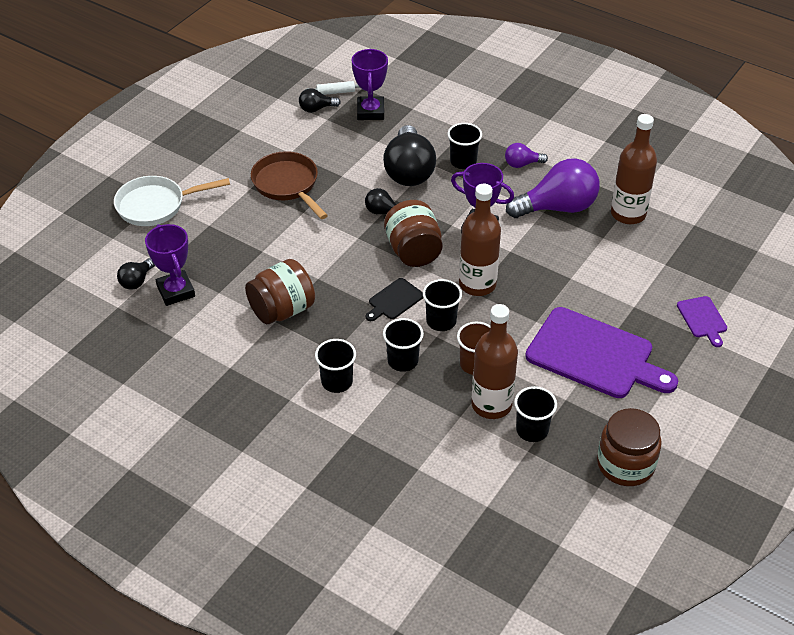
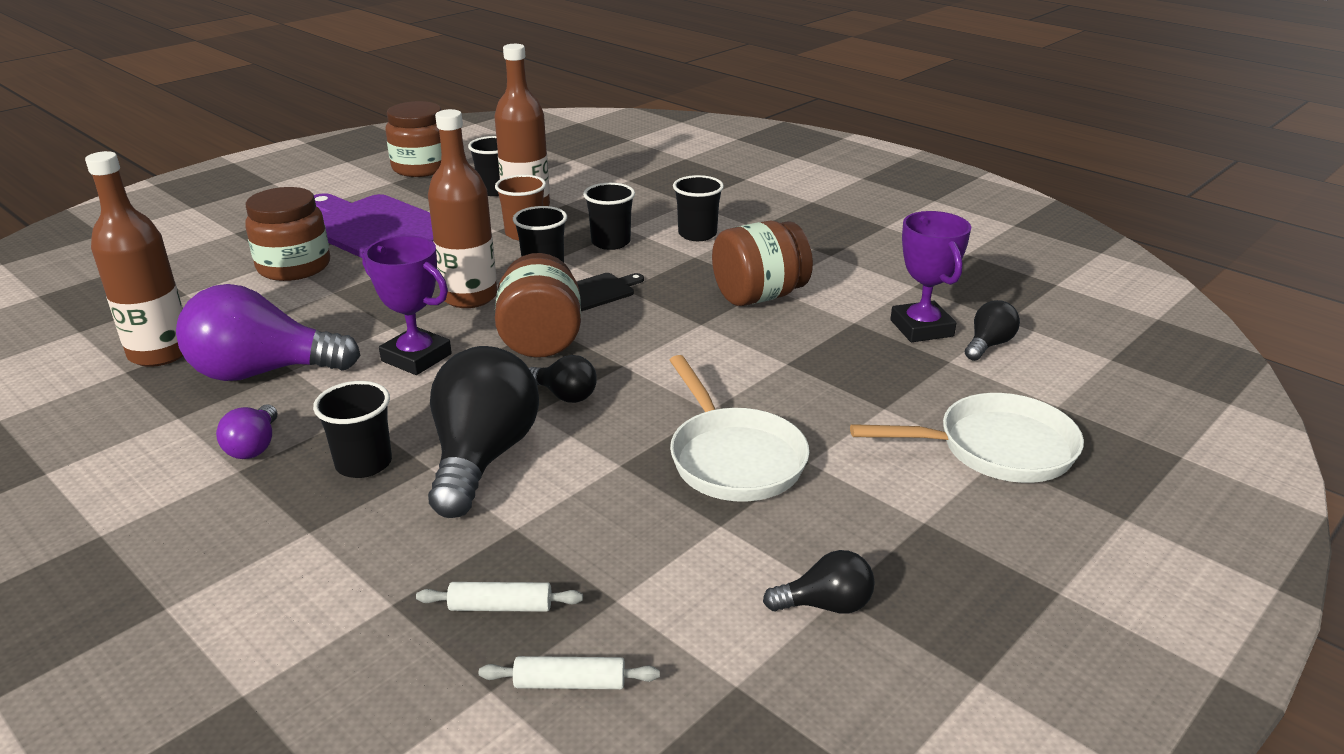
camera: 170 degrees left, 15 degrees down
brown pan [251,151,328,219] -> white pan [670,355,809,502]
black light bulb [299,88,341,113] -> black light bulb moved to [763,550,875,614]
purple trophy [352,49,388,120] -> white rolling pin [416,582,583,612]
purple light bulb [505,143,548,168] -> purple light bulb turned 90 degrees clockwise [216,404,277,459]
purple cutting board [677,296,727,347] -> none
none -> brown jar [245,187,330,281]

